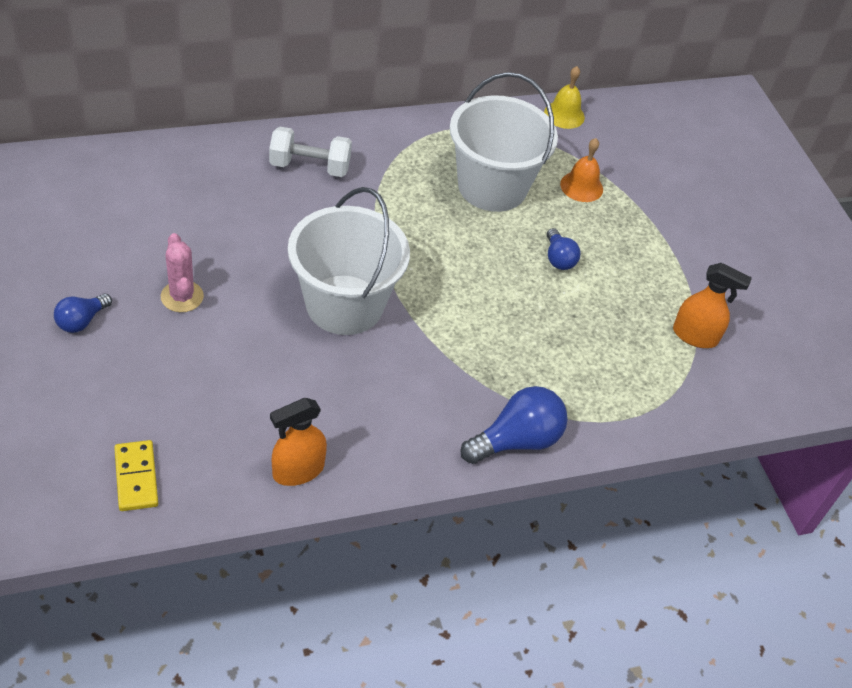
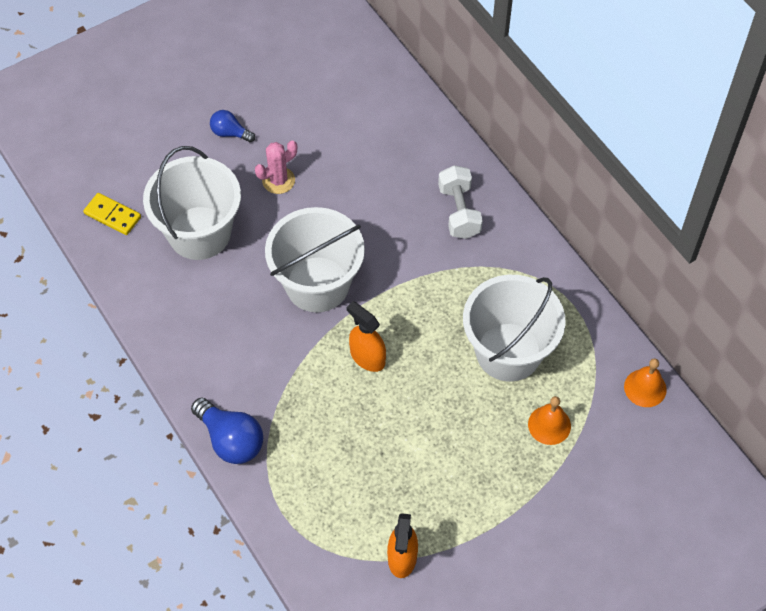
camera: 80 degrees right, 10 degrees up
yellow domino [114,440,158,511] -> yellow domino turned 60 degrees clockwise [83,193,141,235]
orange spray bottle [270,398,327,486] -> orange spray bottle moved to [346,301,386,372]
yellow bell [544,66,585,129] -> orange bell [624,358,667,407]
blue light bulb [547,228,580,270] -> none
none -> white bucket [143,146,241,260]

